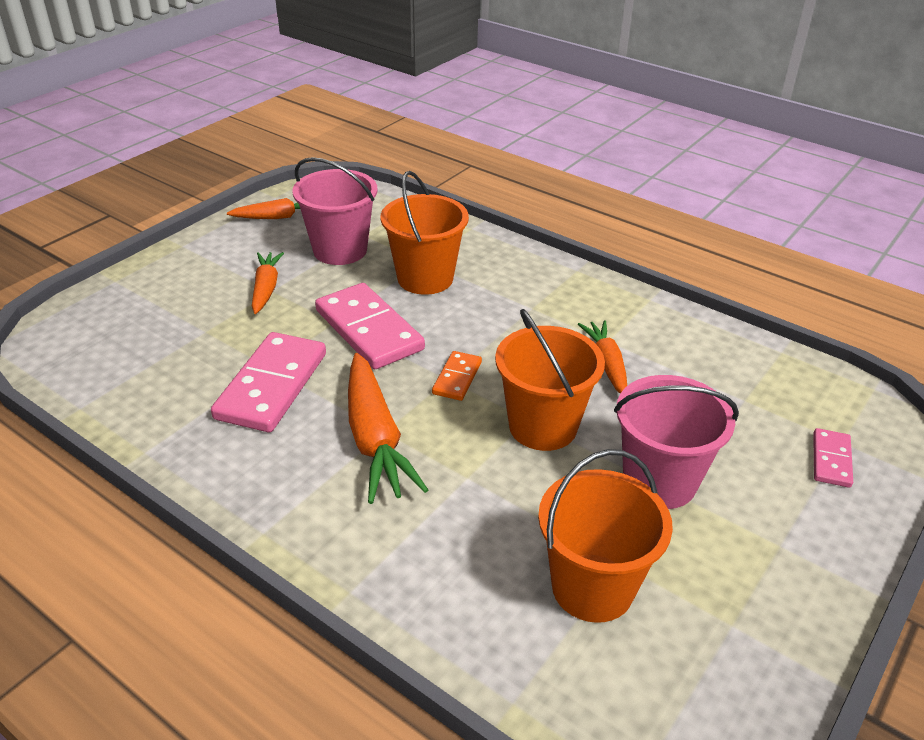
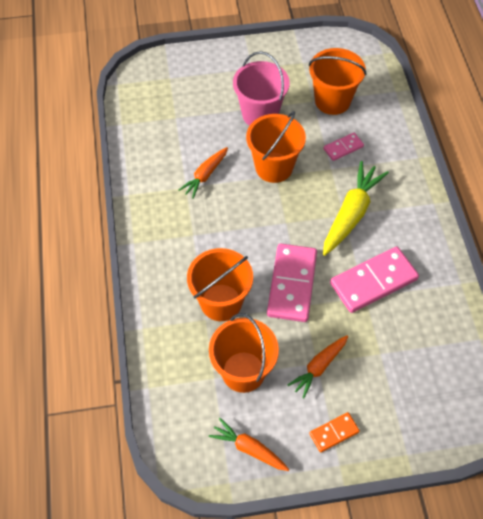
camera: 135 degrees left, 20 degrees up
pink bucket [292,157,377,265] -> orange bucket [209,313,279,393]
orange carrot [348,353,428,504] -> yellow carrot [323,161,389,256]
orange domino [432,351,482,401] -> orange domino moved to [309,412,360,452]
pink domino [813,428,853,488] -> pink domino moved to [323,133,364,161]

